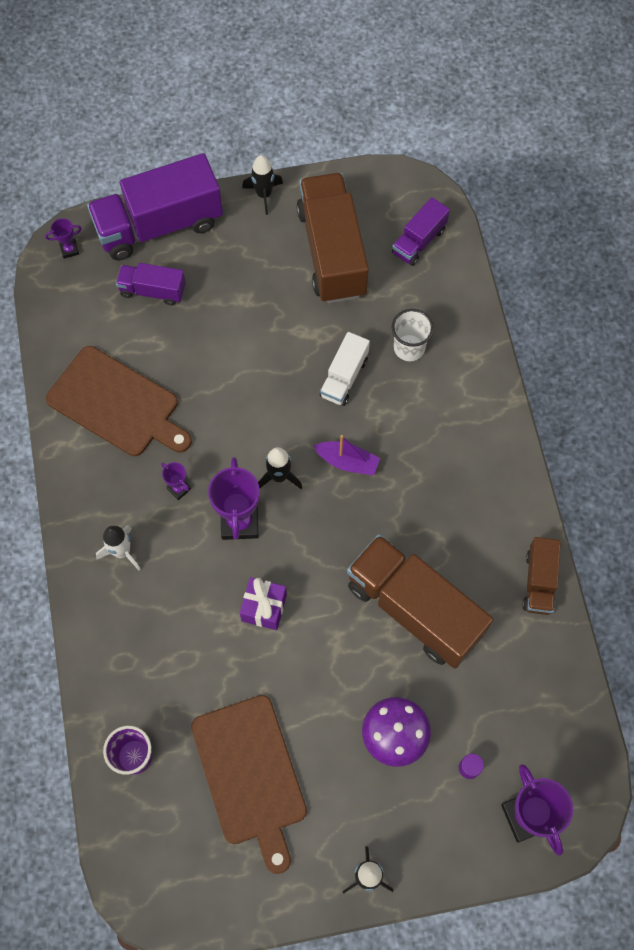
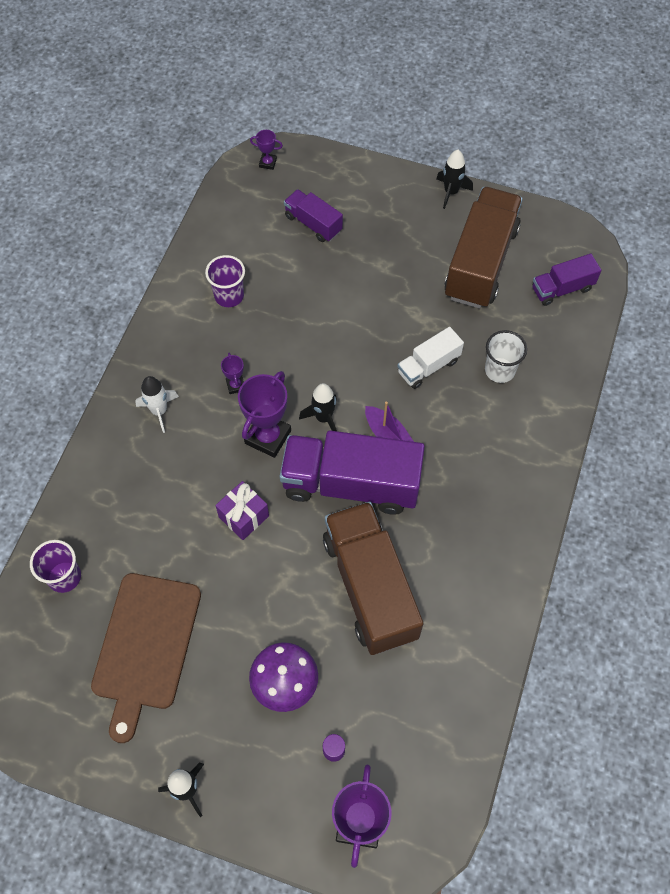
camera: 30 degrees right, 5 degrees down
brown cutting board [46,346,192,456] -> purple cup [205,255,245,307]
purple truck [87,153,223,260] -> purple truck moved to [280,430,425,515]
brown truck [522,537,561,615] -> none

